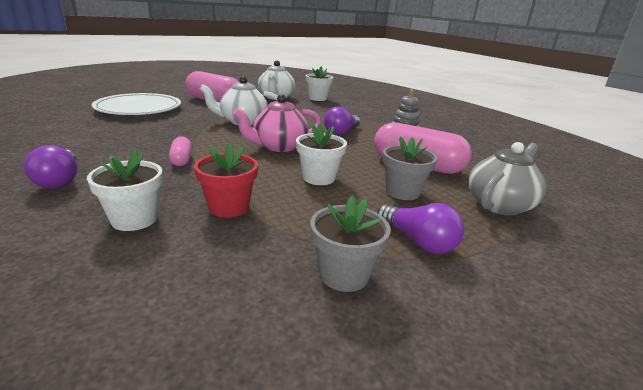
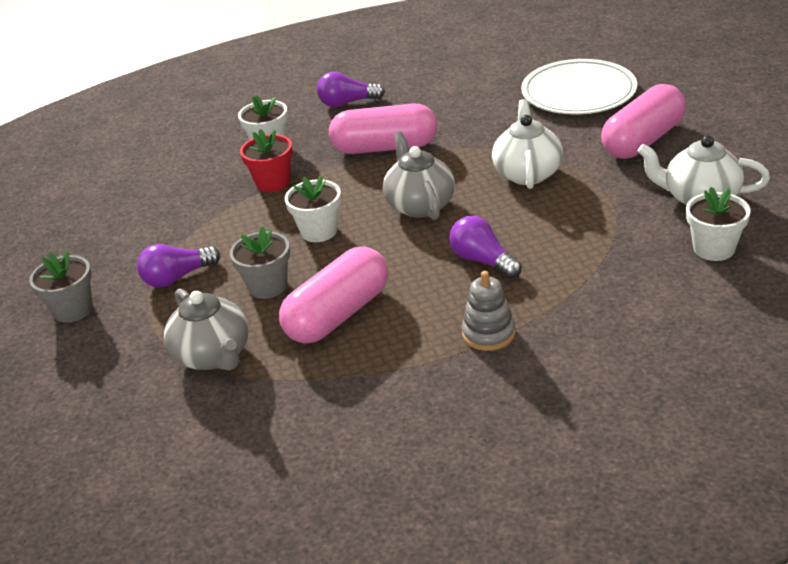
camera: 110 degrees right, 10 degrees up
pink capsule [169,136,192,166] -> pink capsule [329,103,437,154], size x2.14
pink teapot [233,94,321,152] -> grey teapot [383,132,455,220]
grey flower pot [310,196,391,292] -> grey flower pot moved to [29,251,93,323]

